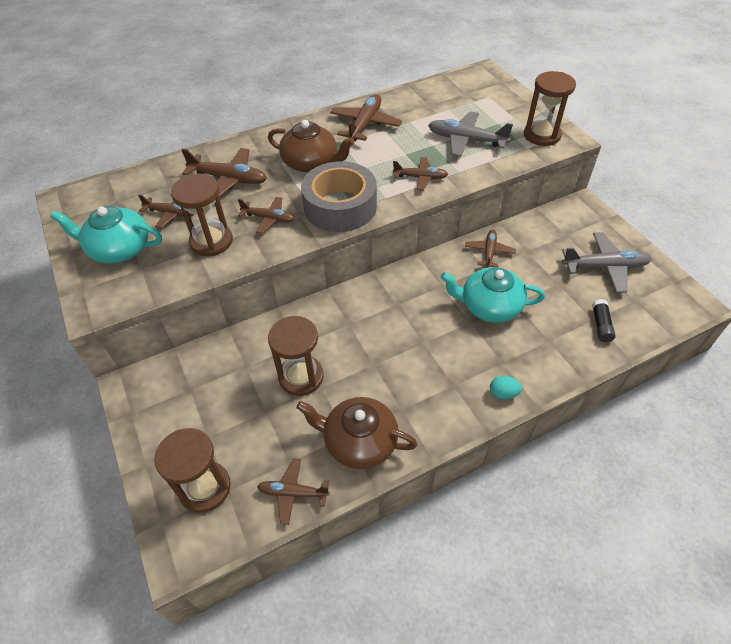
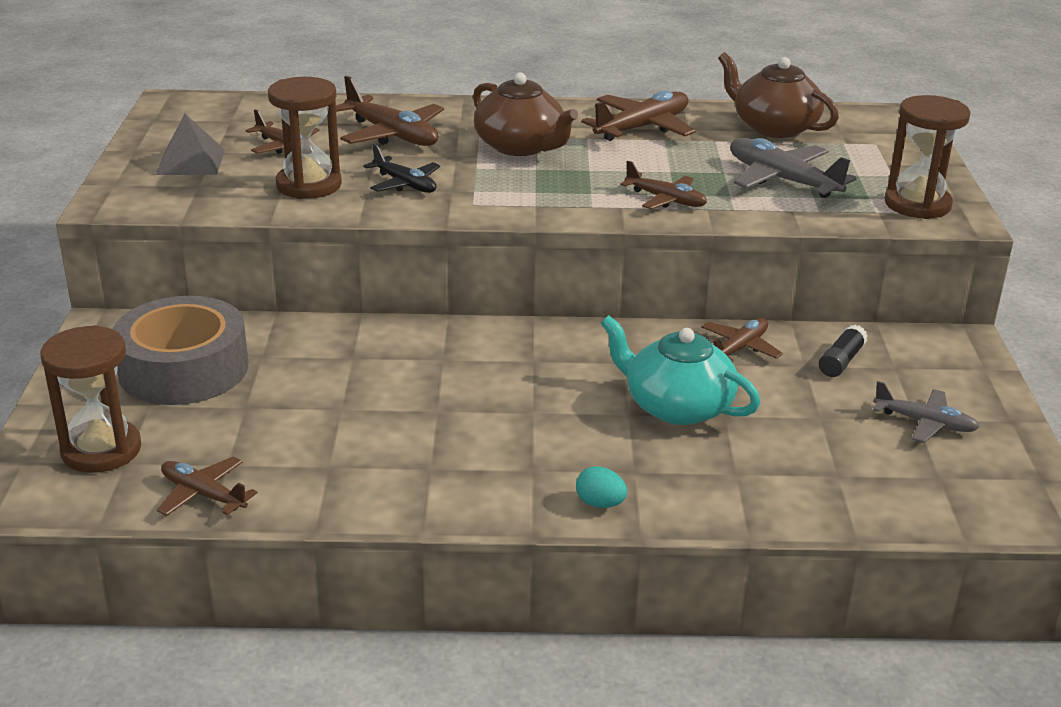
camera: 25 degrees right, 20 degrees down
turquoise teapot [50,206,162,263] -> grey pyramid [155,114,225,175]
brown plane [238,197,295,234] -> black plane [363,144,440,193]
brown hourglass [268,316,324,396] -> none
brown teapot [296,397,418,469] -> brown teapot moved to [718,53,839,138]
grey tape [301,161,377,232] -> grey tape moved to [112,296,248,405]
grey plane [562,232,652,293] -> grey plane [873,381,980,443], size x0.63
black glue stick [592,299,616,342] -> black glue stick moved to [819,325,868,377]

